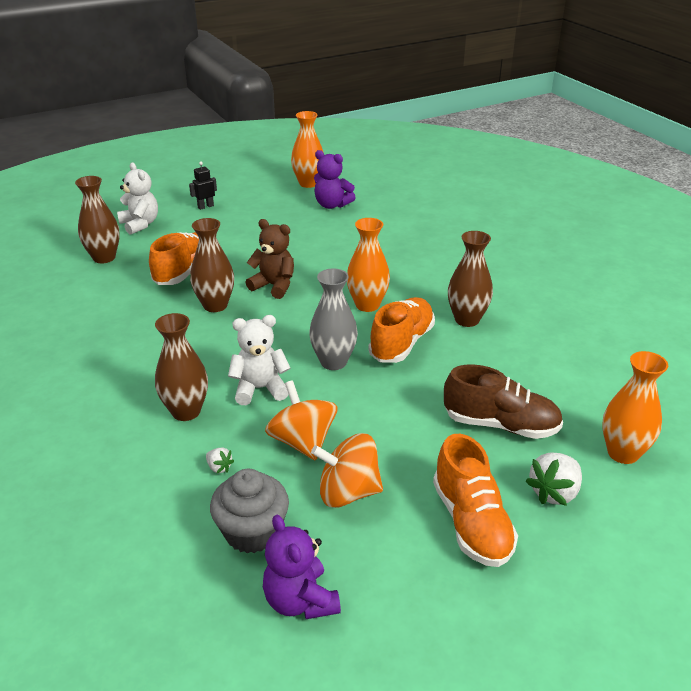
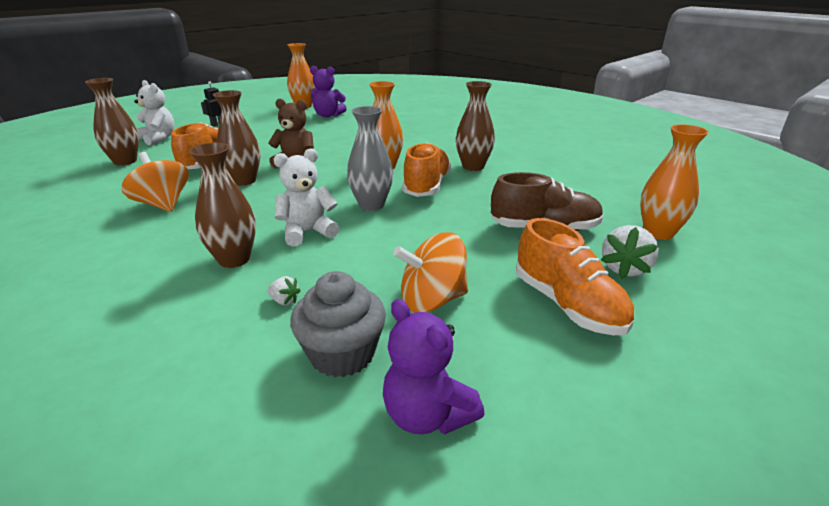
camera: 15 degrees left, 5 degrees down
orange spinning top [265,380,337,461] -> orange spinning top moved to [121,152,189,212]

